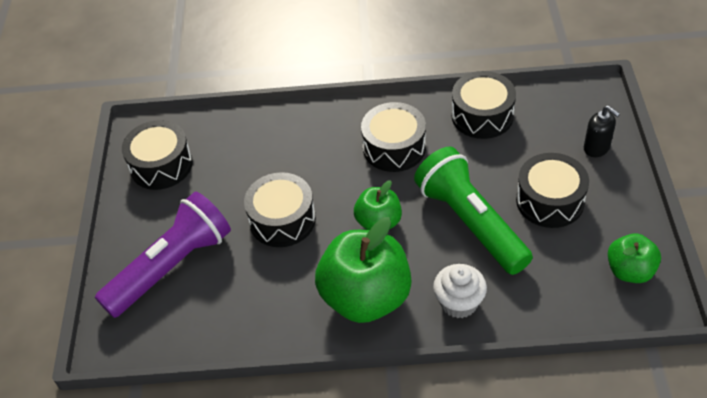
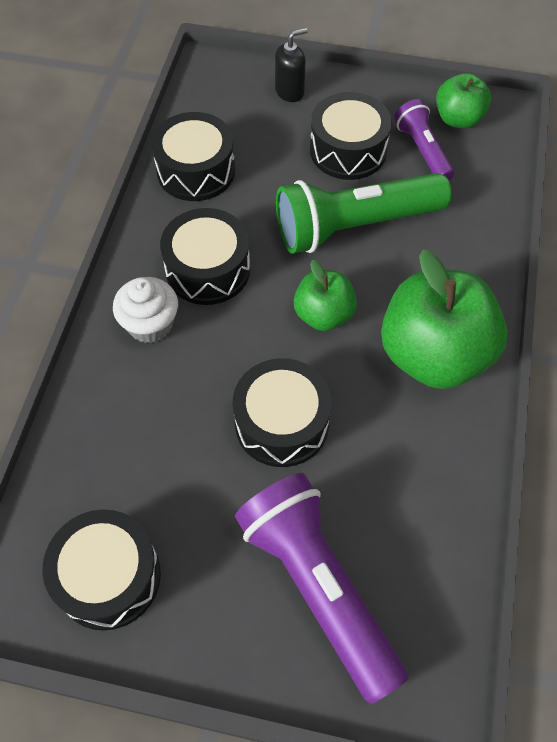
camera: 80 degrees left, 10 degrees up
white cupcake [433,264,487,318] -> white cupcake moved to [113,277,178,343]
none -> purple flashlight [394,99,454,180]

